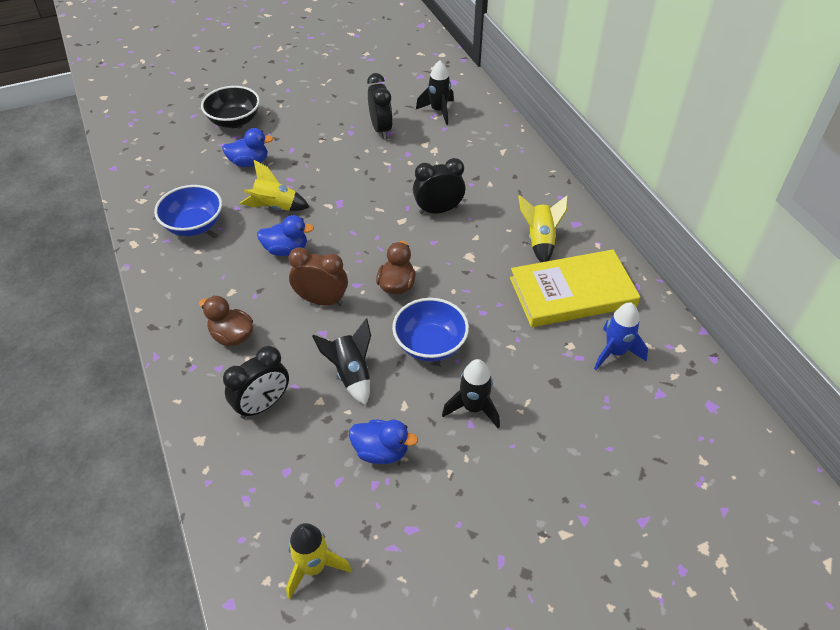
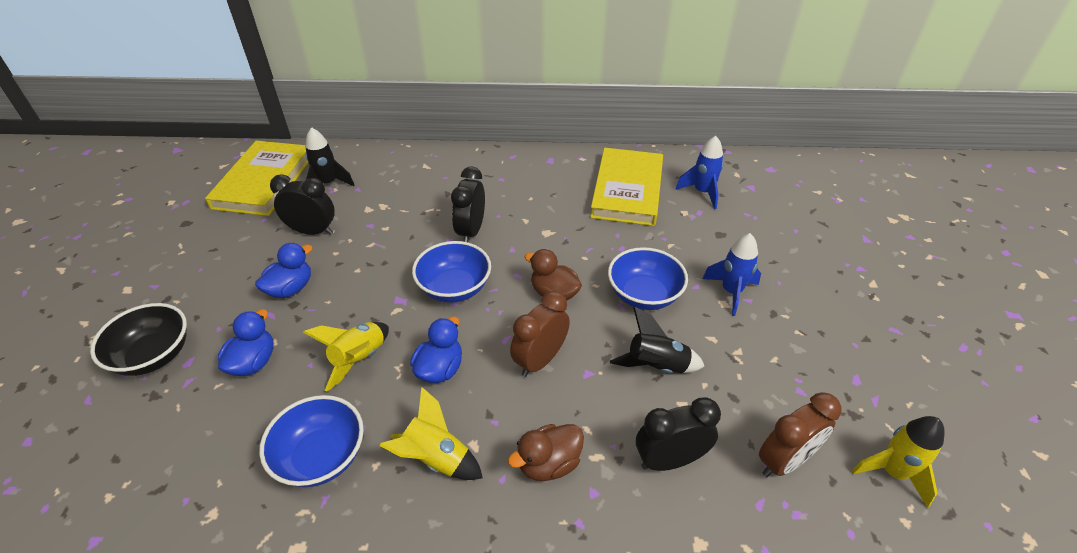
camera: 65 degrees left, 5 degrees down
black clock [223,346,289,419] -> black clock turned 90 degrees counterclockwise [636,397,721,471]
blue duck [349,420,418,464] -> blue duck moved to [255,243,313,298]
black rocket [442,359,500,428] -> blue rocket [702,233,761,316]
yellow rocket [518,195,568,262] -> yellow rocket moved to [379,387,483,480]
none -> yellow book [205,141,308,216]
none -> blue bowl [412,241,491,303]
none -> brown clock [759,392,842,477]

